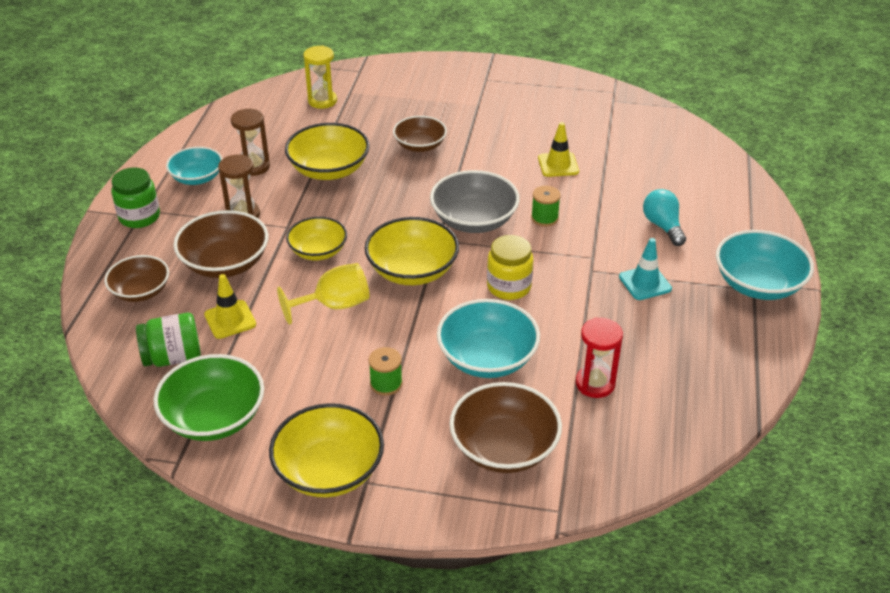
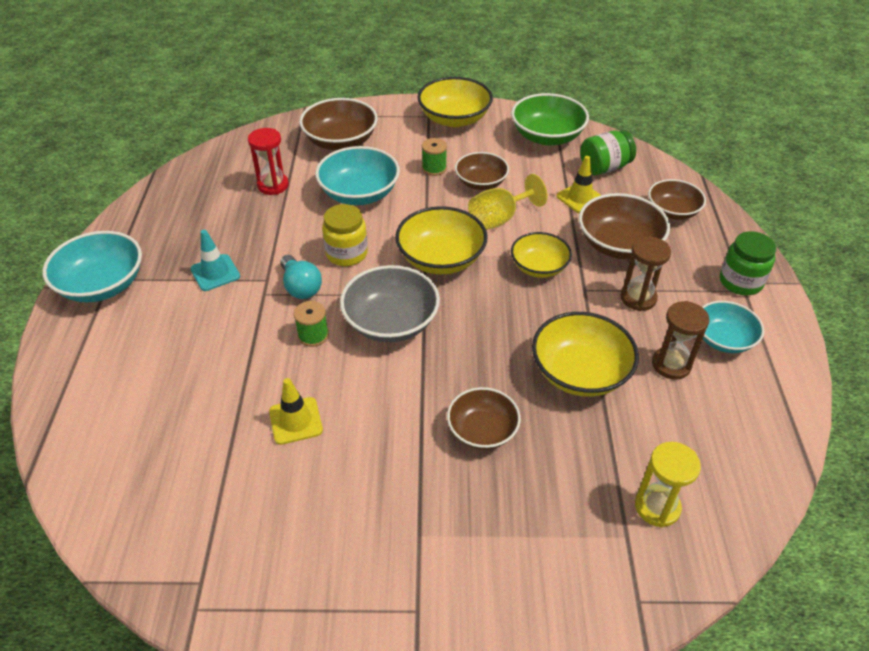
camera: 170 degrees right, 5 degrees up
turquoise light bulb [643,189,686,246] -> turquoise light bulb moved to [280,255,322,299]
none -> brown bowl [455,152,509,190]

